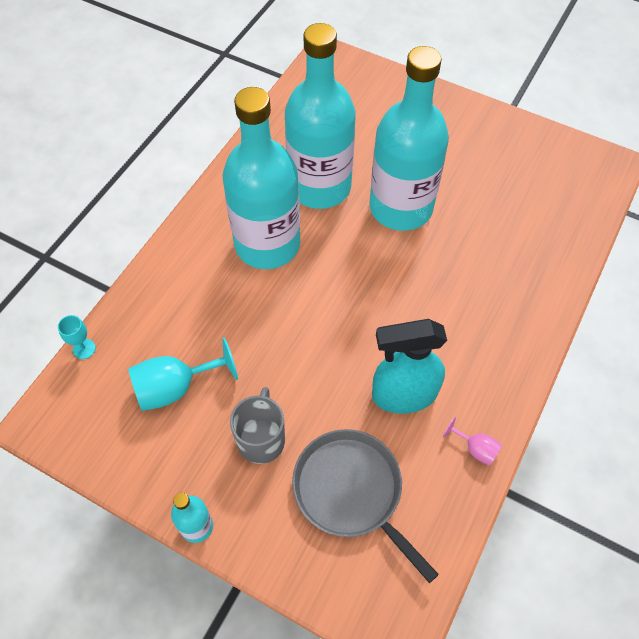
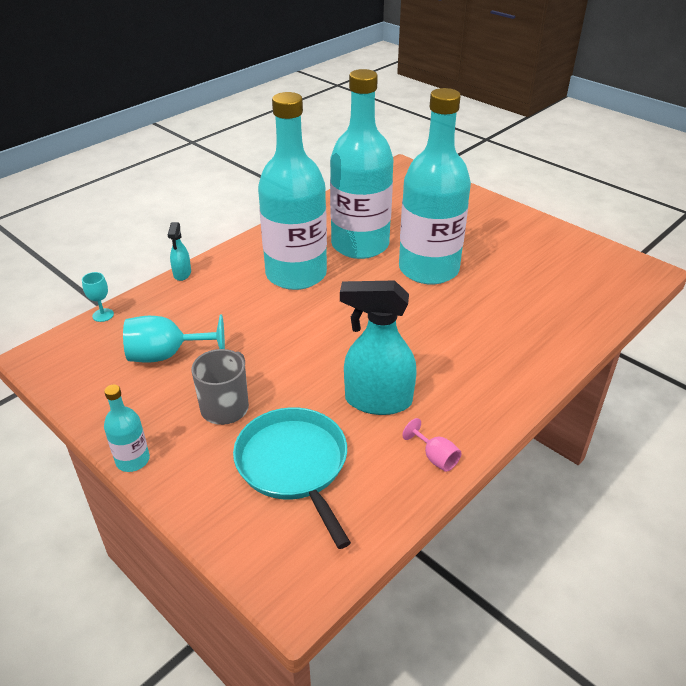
camera: 15 degrees right, 20 degrees down
grey pan [292,429,439,583] -> turquoise pan [233,407,351,549]
none -> turquoise spray bottle [168,222,191,281]

